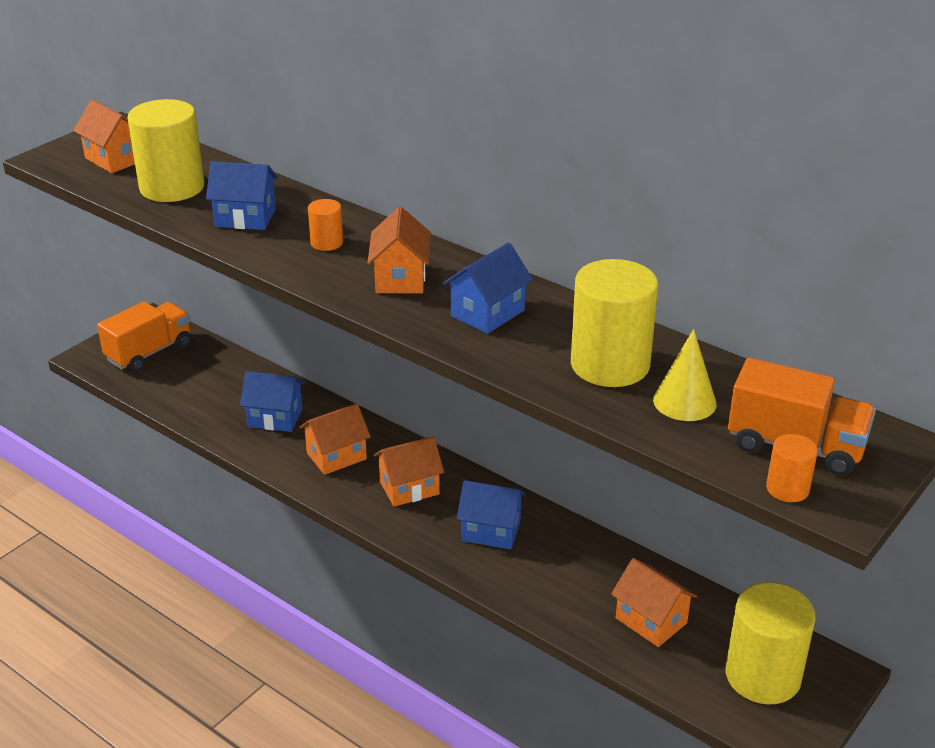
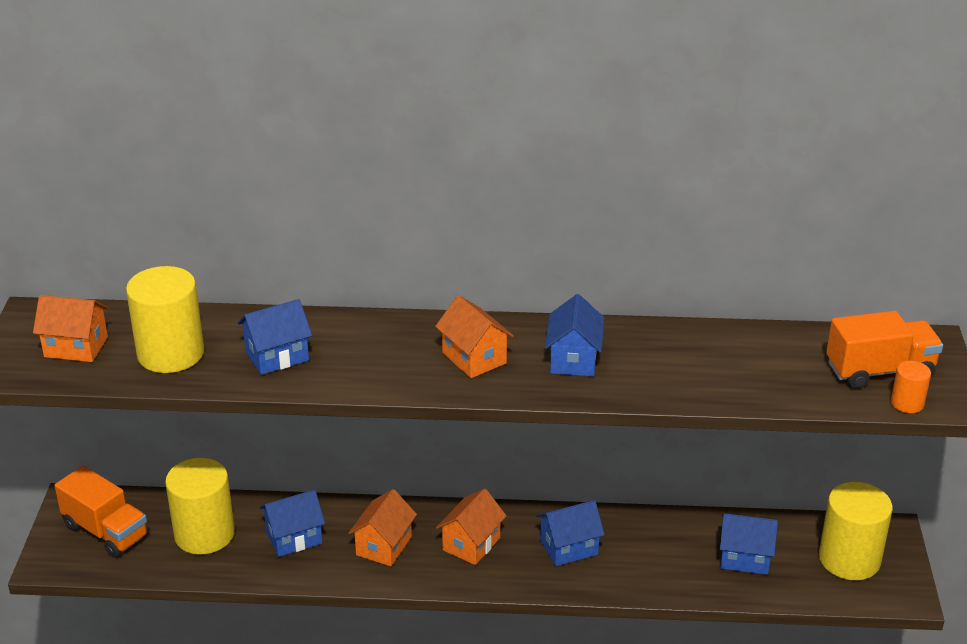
camera: 35 degrees left, 0 degrees up
orange truck [97,301,191,372] -> orange truck turned 120 degrees clockwise [55,466,149,558]
orange cylinder [308,199,343,251] -> none
yellow cylinder [571,259,658,387] -> yellow cylinder moved to [165,458,235,555]
orange house [611,558,698,647] -> blue house [720,513,778,575]
yellow cone [653,329,717,421] -> none

